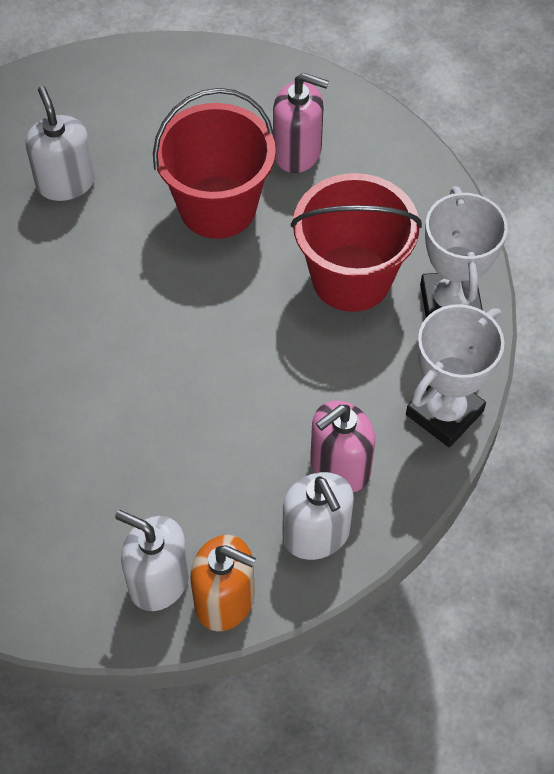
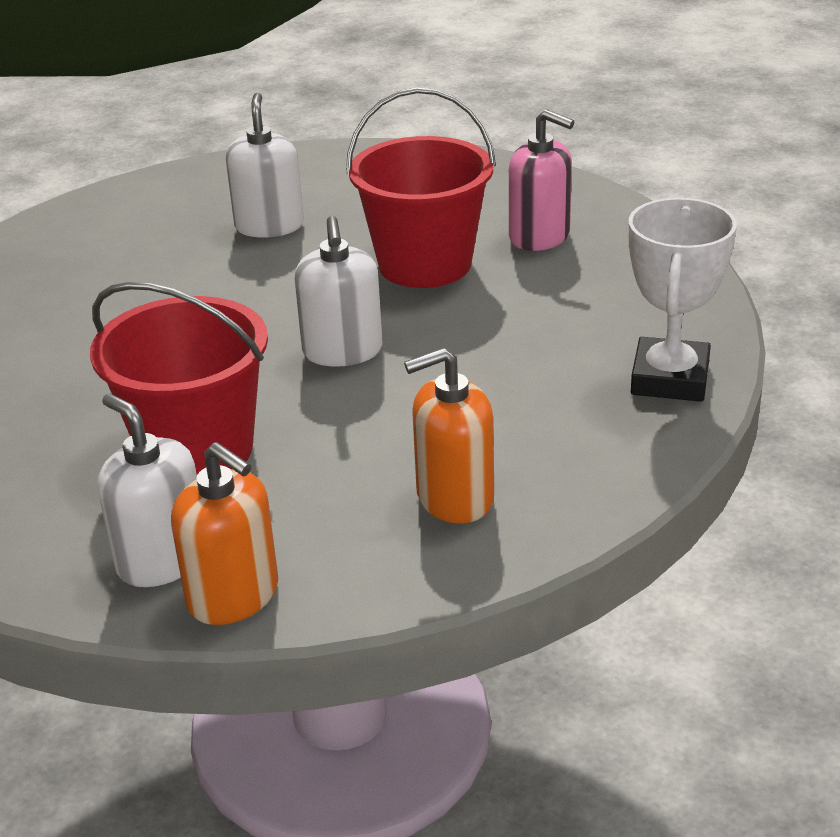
camera: 20 degrees right, 25 degrees down
white soap dispenser [283,472,354,560] -> white soap dispenser moved to [295,216,382,367]
red bucket [291,173,422,312] -> red bucket moved to [90,282,268,475]
pink soap dispenser [310,401,375,492] -> orange soap dispenser [404,348,494,523]
white trophy [406,304,504,447] -> none

